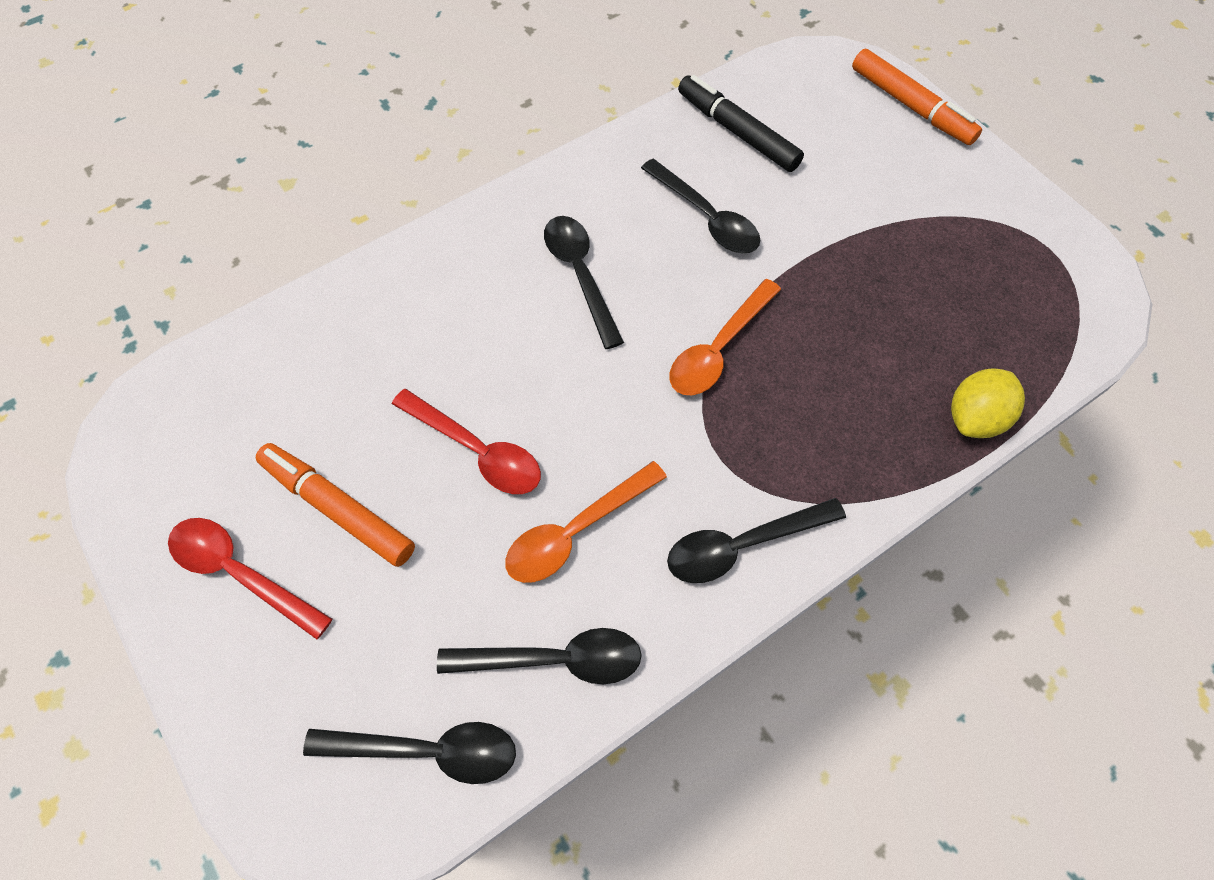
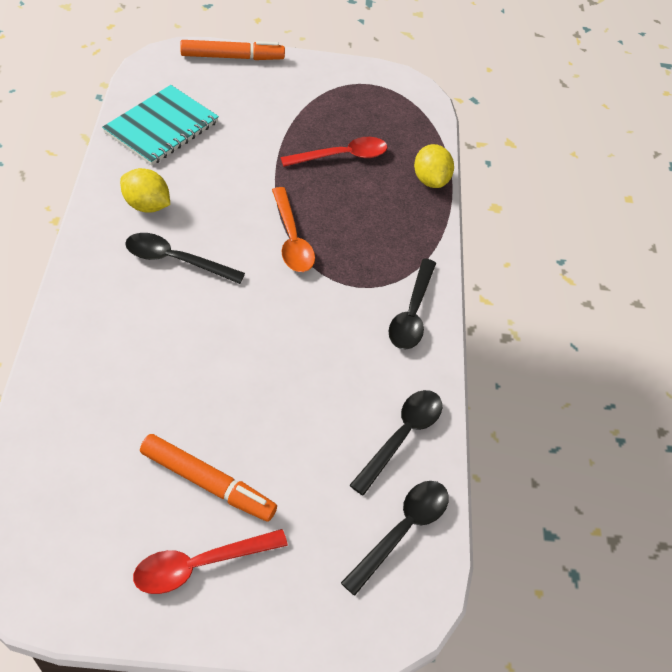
camera: 60 degrees left, 10 degrees down
orange marker [256,443,415,567] -> orange marker turned 135 degrees counterclockwise [140,434,277,522]
red spoon [392,389,541,494] -> red spoon moved to [281,137,387,167]
orange spoon [505,461,667,583] -> none
black spoon [641,159,760,253] -> none
black marker [678,75,804,172] -> turquoise notebook [102,85,219,166]
none -> yellow lemon [120,168,170,212]

